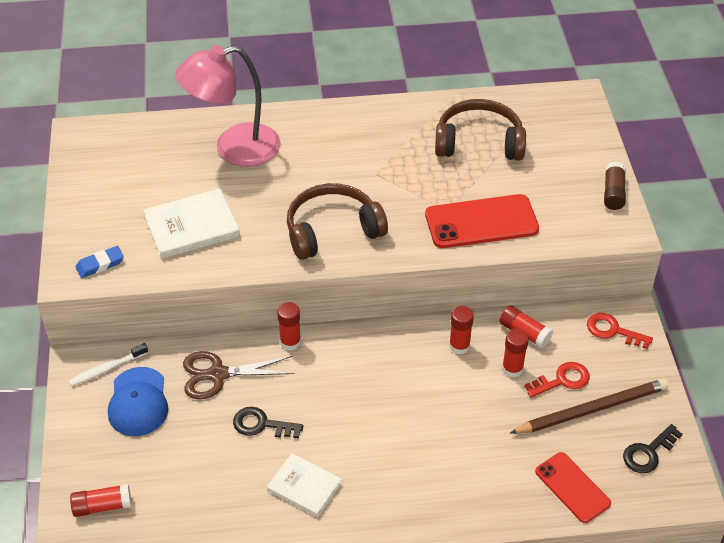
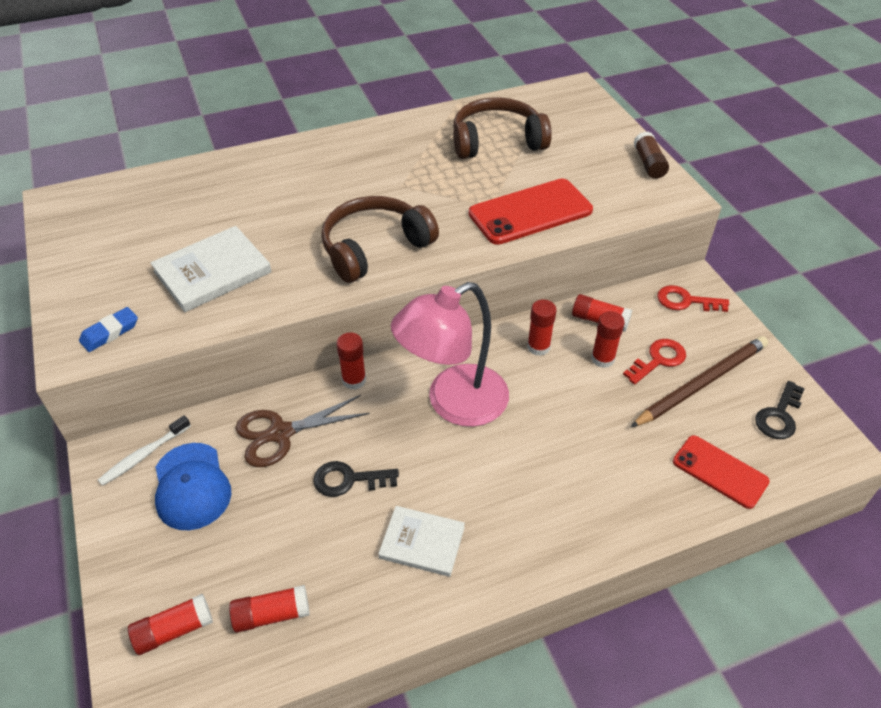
camera: 15 degrees left, 0 degrees up
pink lamp [175,45,281,167] -> pink lamp moved to [391,282,509,427]
none -> red glue stick [229,585,310,633]

